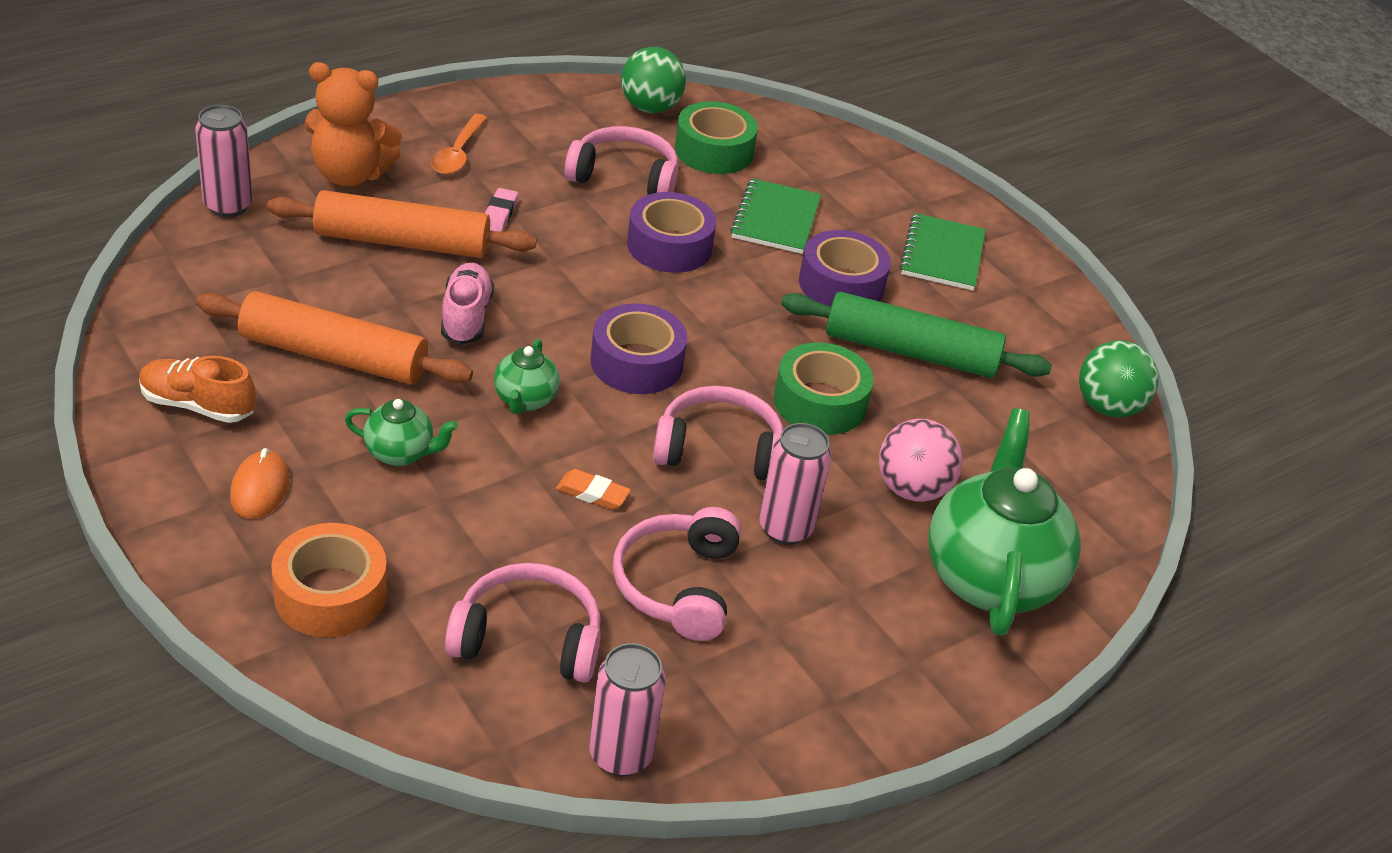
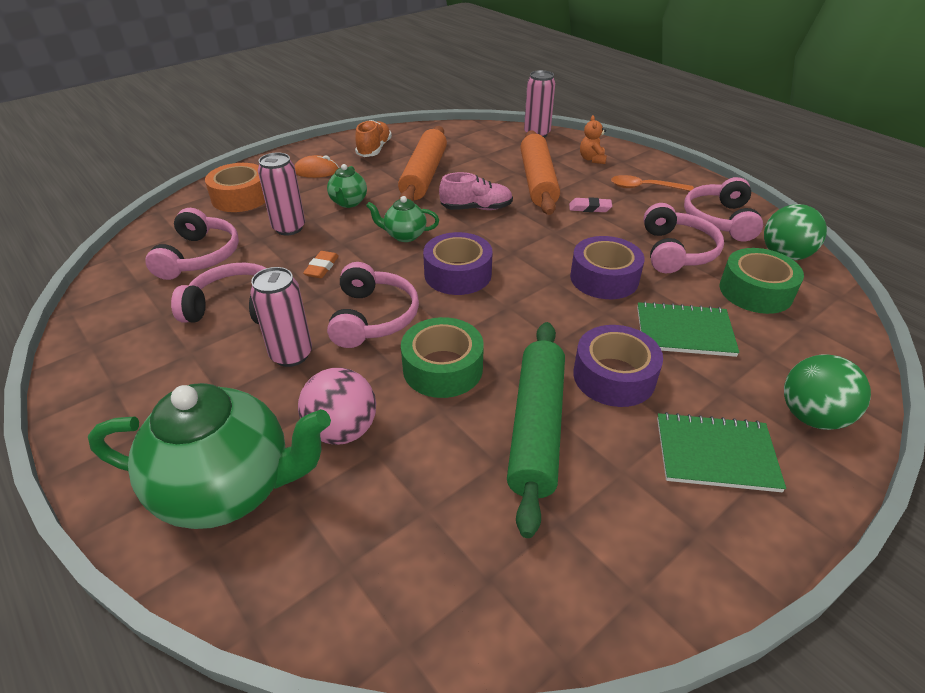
camera: 90 degrees right, 0 degrees up
orange teddy bear [304,62,402,186] -> orange teddy bear [580,115,607,164], size x0.52
pink can [589,643,666,776] -> pink can moved to [258,152,305,236]
green ball [1079,340,1159,418] -> green ball moved to [784,355,871,430]
none -> pink headphones [684,177,763,242]

